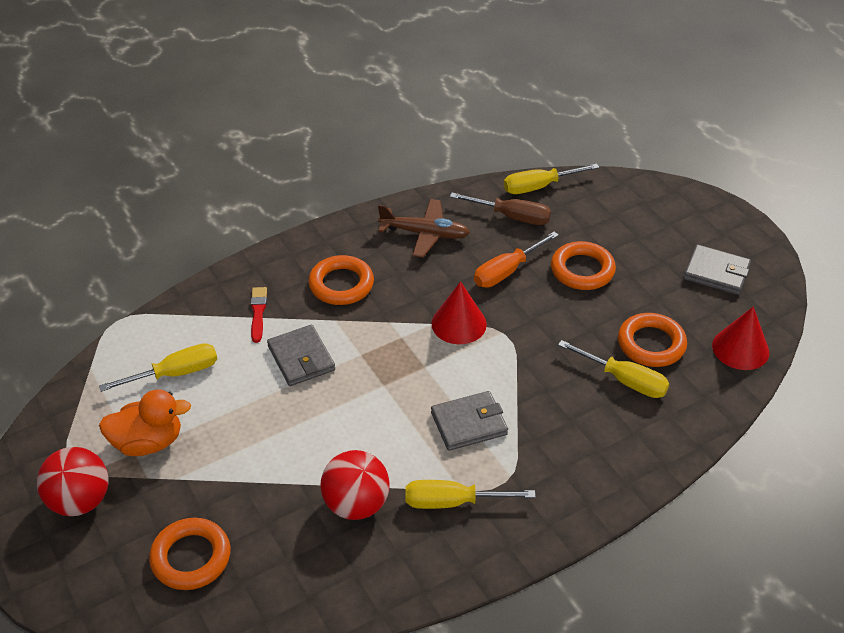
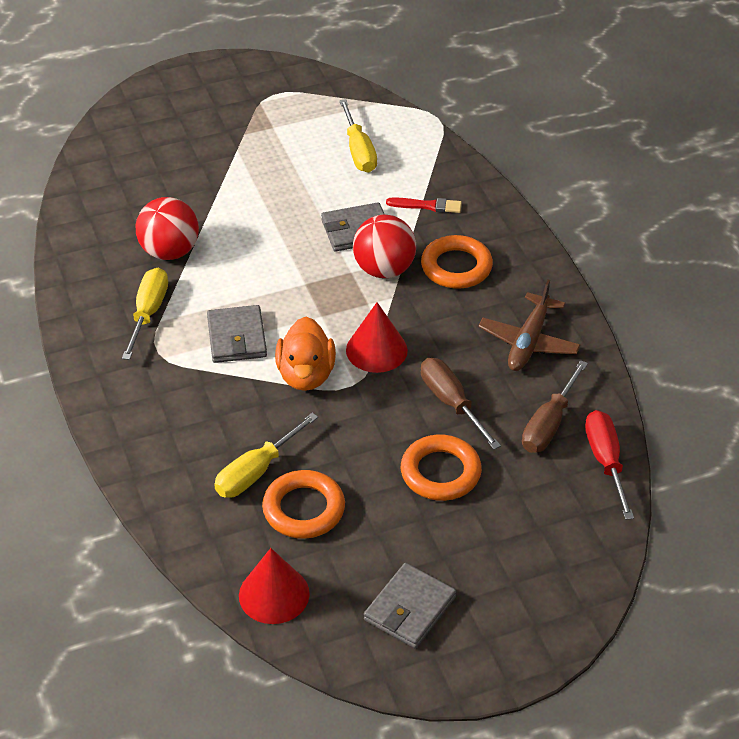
camera: 100 degrees right, 0 degrees up
red ball [37,447,109,516] -> red ball moved to [353,214,416,278]
orange duck [99,389,191,456] -> orange duck moved to [275,317,336,391]
orange ring [149,518,230,590] -> none
orange screwdriver [474,232,559,288] -> brown screwdriver [421,358,501,449]
yellow screwdriver [504,163,599,194] -> red screwdriver [585,410,634,520]

